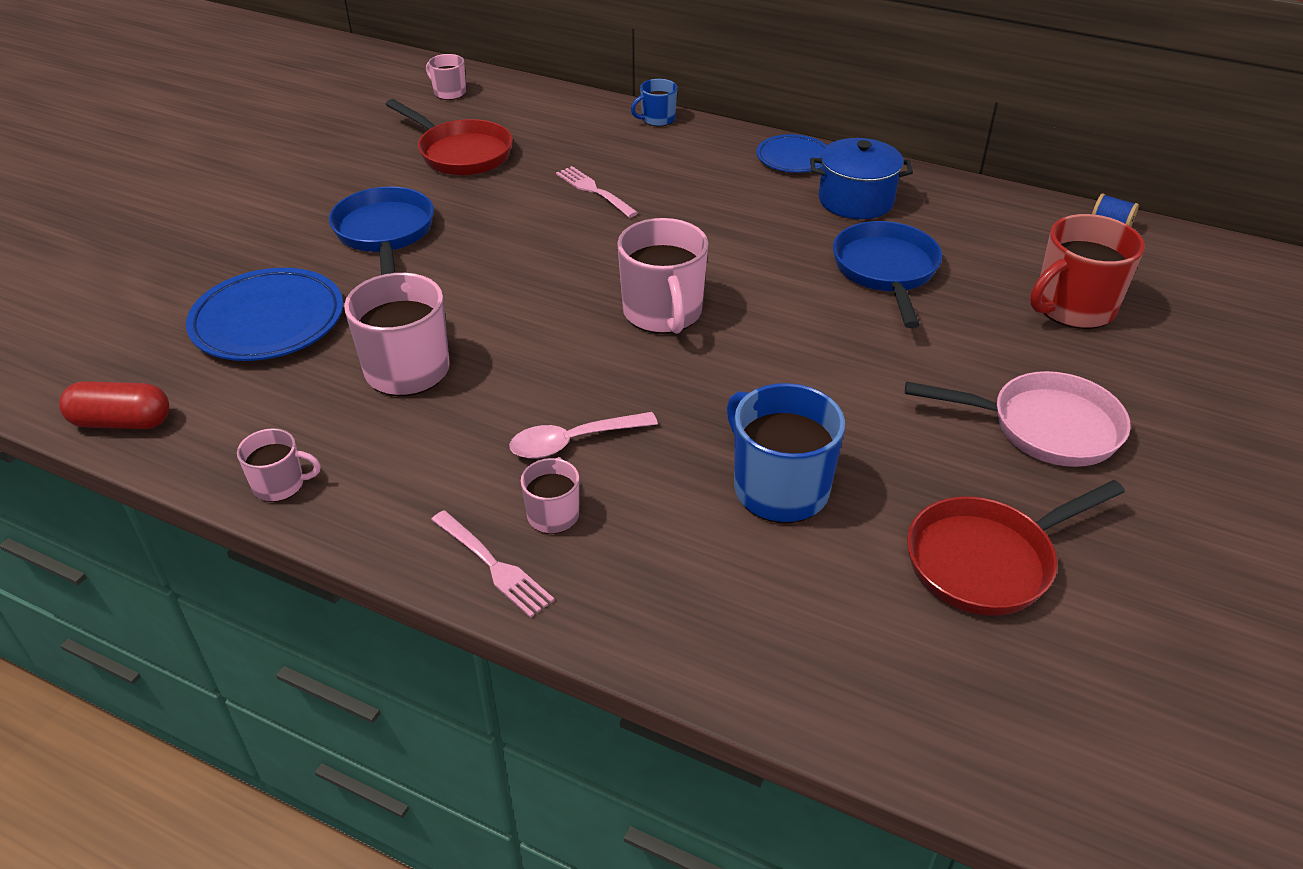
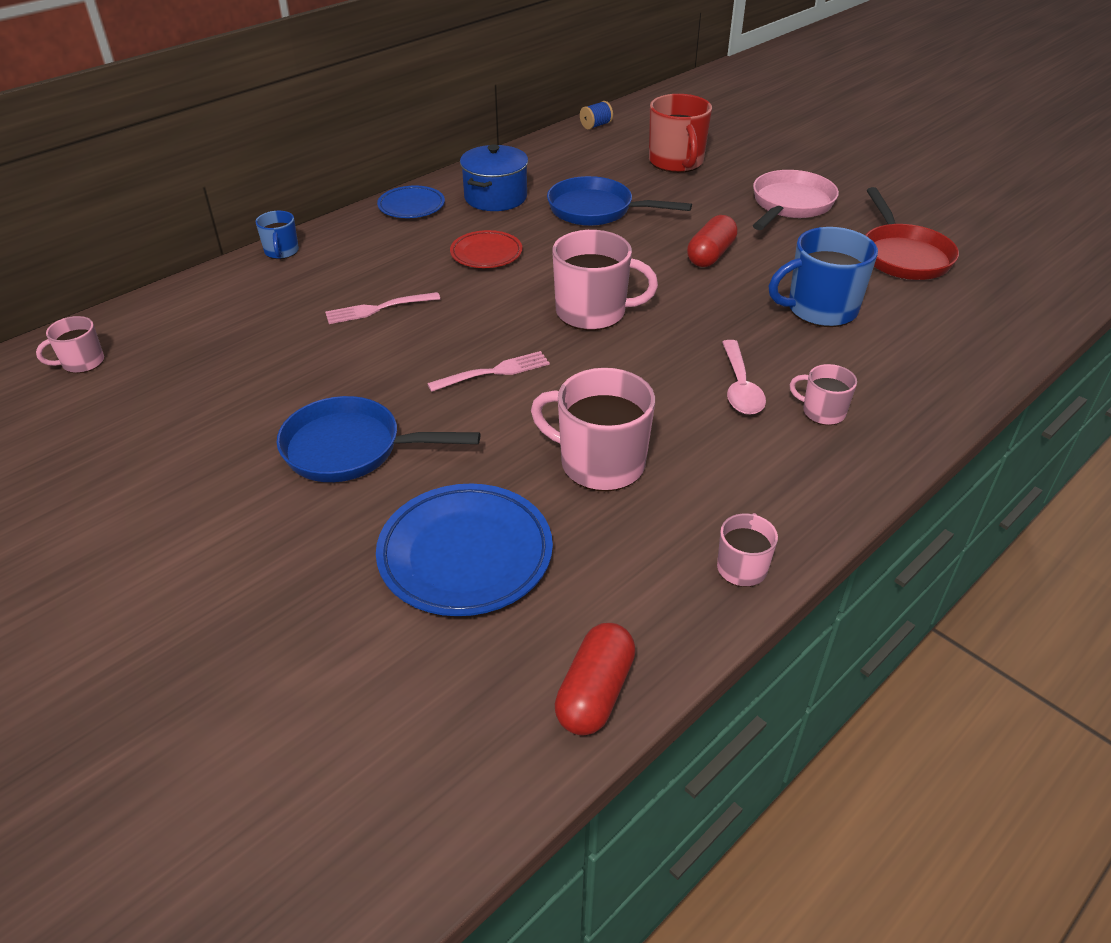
camera: 70 degrees left, 0 degrees up
red pan [385,99,513,175] -> none
pink fork [431,510,554,618] -> pink fork moved to [427,351,550,392]
none -> red plate [450,230,522,268]
none -> red capsule [687,215,738,267]

